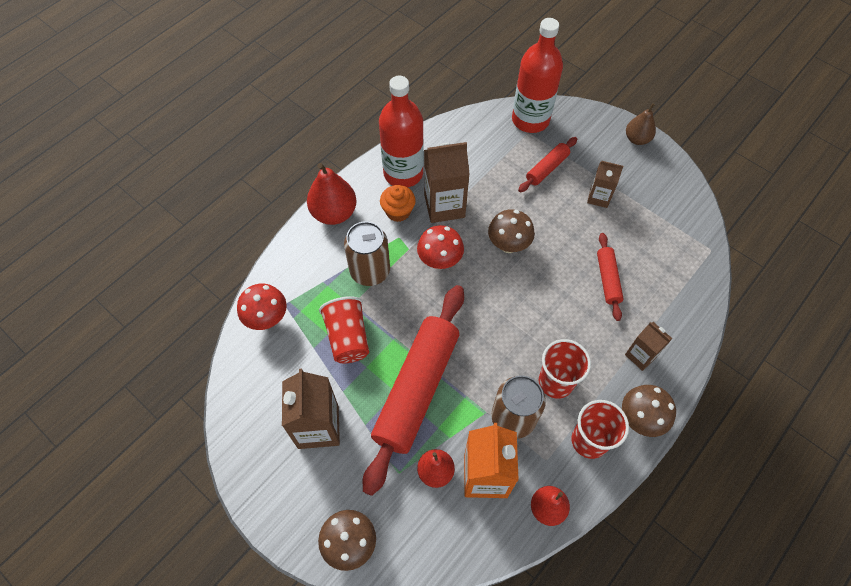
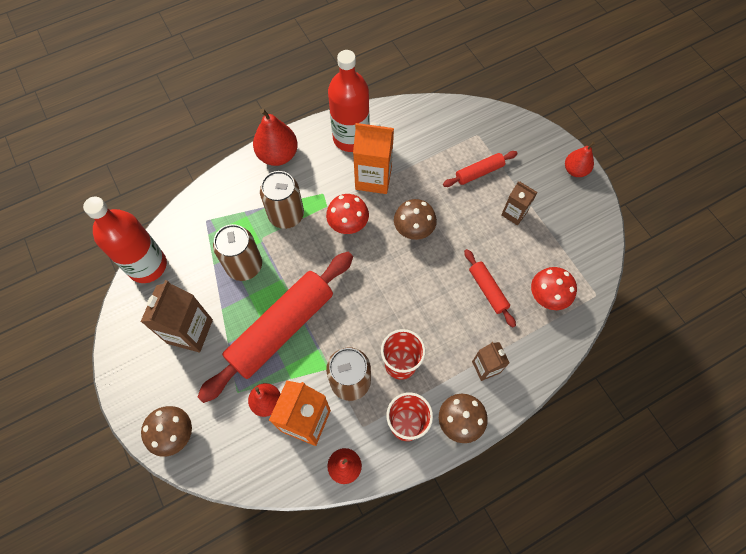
camera: 20 degrees right, 5 degrees up
red mushroom [237,283,287,330] -> red mushroom moved to [531,267,577,310]
red cup [319,296,369,363] -> brown can [213,224,262,281]
orange cupcake [380,185,416,222] -> none
brown carton [424,142,470,223] -> orange carton [353,122,394,194]
red bottle [512,18,563,133] -> red bottle moved to [83,197,167,283]
red rolling pin [597,233,624,321] -> red rolling pin turned 45 degrees counterclockwise [464,249,516,327]
brown pear [626,103,656,145] -> red pear [565,141,595,177]

